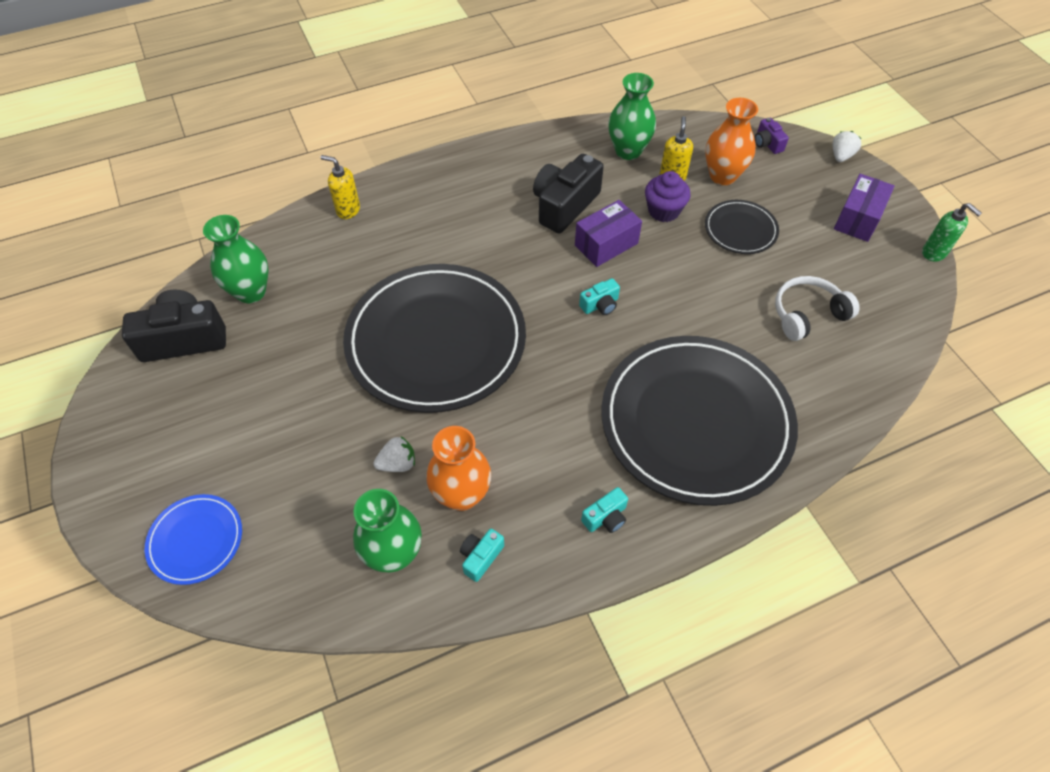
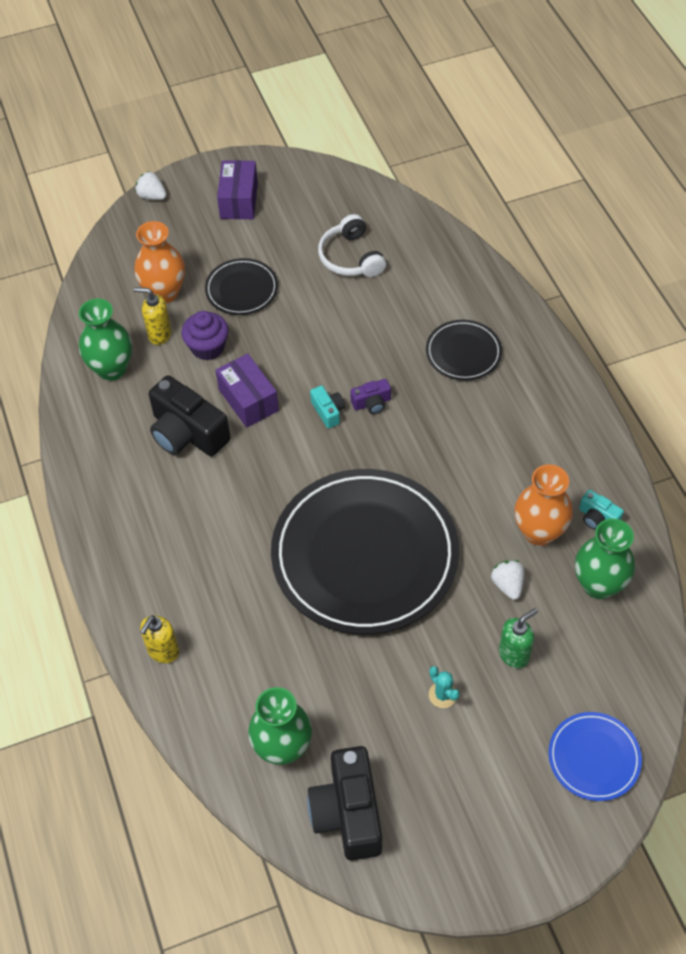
camera: 85 degrees left, 0 degrees up
turquoise camera [581,487,628,533] -> none
black plate [601,336,798,506] -> black plate [426,320,502,381], size x0.45
purple camera [755,118,789,154] -> purple camera moved to [350,379,391,414]
purple box [834,174,895,242] -> purple box turned 60 degrees clockwise [217,160,258,219]
green soap dispenser [922,203,982,262] -> green soap dispenser moved to [499,608,538,668]
none -> turquoise cactus [429,666,460,708]

